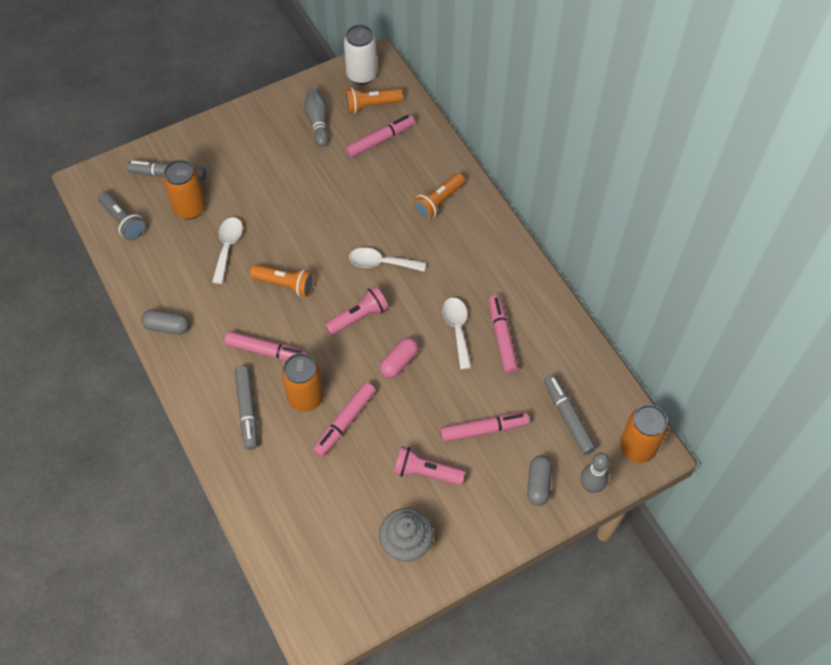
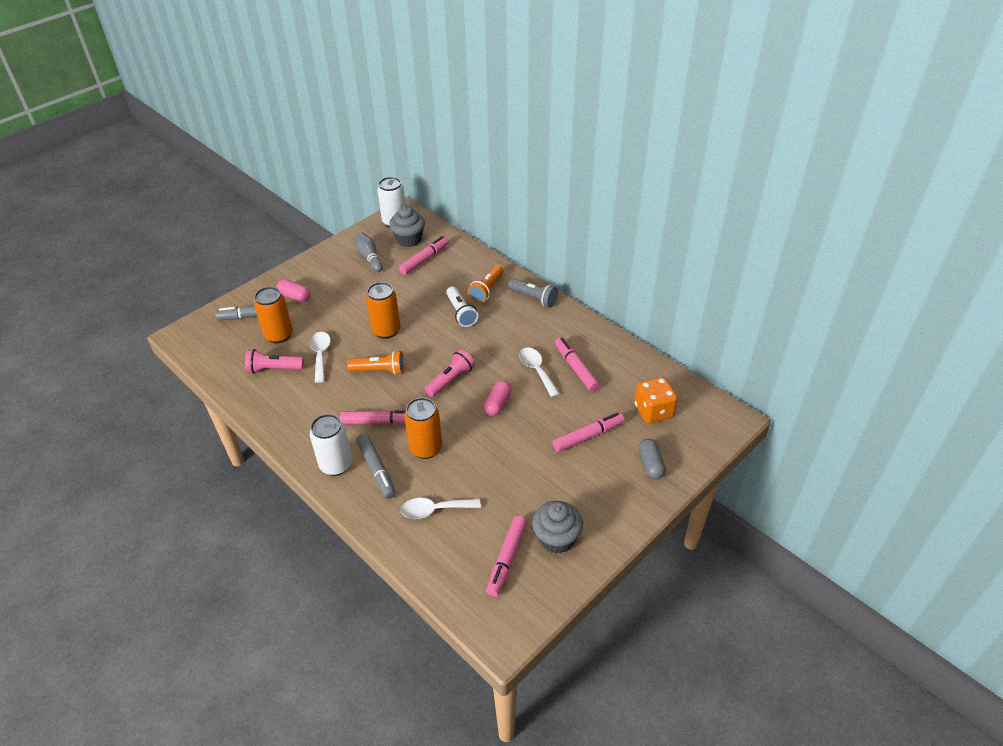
camera: 15 degrees left, 15 degrees down
grey flashlight [98,191,146,240] -> grey flashlight moved to [508,278,558,307]
grey capsule [141,310,189,335] -> none
pink marker [313,382,376,457] -> pink marker moved to [486,516,527,597]
orange flashlight [344,88,403,113] -> grey cupcake [389,206,425,247]
white spoon [349,247,426,271] -> white spoon moved to [401,498,481,519]
pink flashlight [394,446,465,485] -> pink flashlight moved to [245,349,304,373]
grey marker [544,375,596,455] -> orange dice [634,377,678,424]
grey bowling pin [581,453,610,493] -> none
orange can [620,405,668,463] -> orange can moved to [366,282,400,339]
none -> pink capsule [277,279,311,302]
none -> white can [310,414,352,476]
none -> white flashlight [446,287,478,327]

